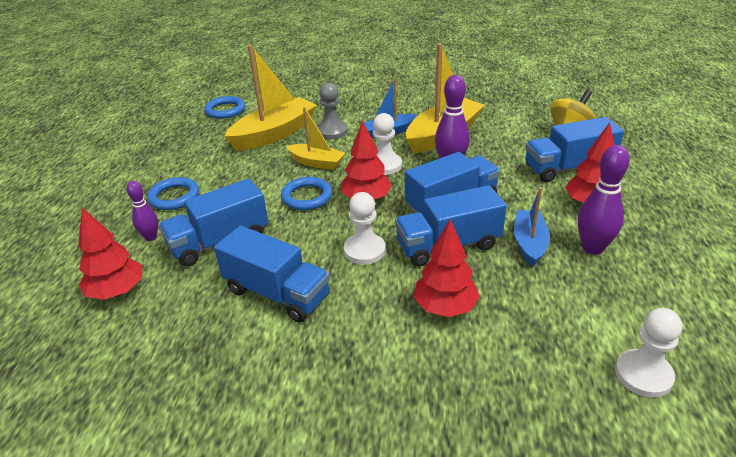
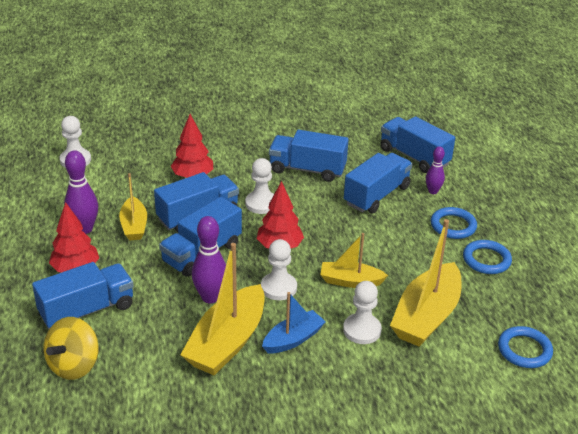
camera: 160 degrees right, 0 degrees up
red tree [78,208,142,300] -> blue truck [380,116,455,173]
blue ring [281,177,332,210] -> blue ring moved to [463,240,512,274]
grey pawn [317,83,348,139] -> white pawn [343,281,382,344]
blue boat [514,187,550,267] -> yellow boat [119,173,147,240]

